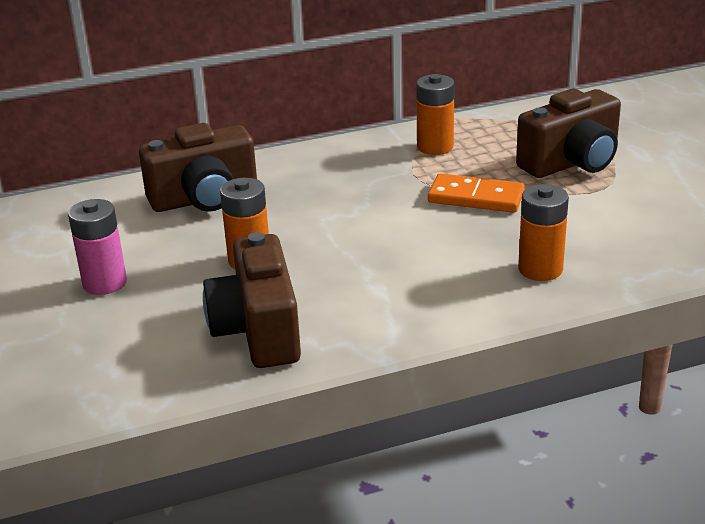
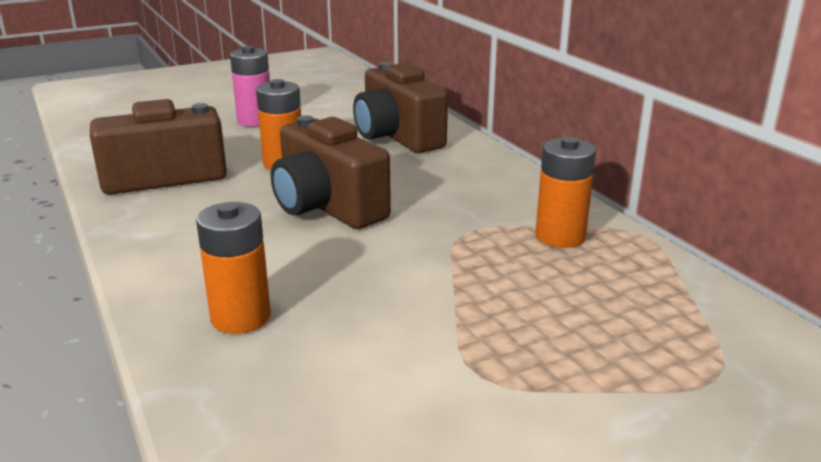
camera: 80 degrees right, 5 degrees down
orange domino [428,173,525,213] -> none
brown camera [516,89,621,178] -> brown camera moved to [271,115,391,229]

